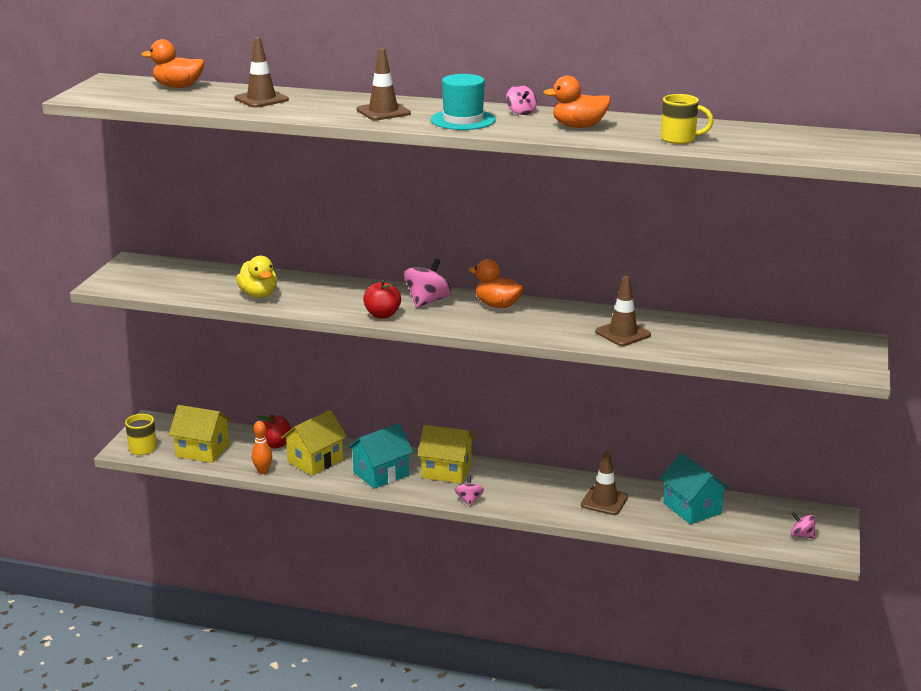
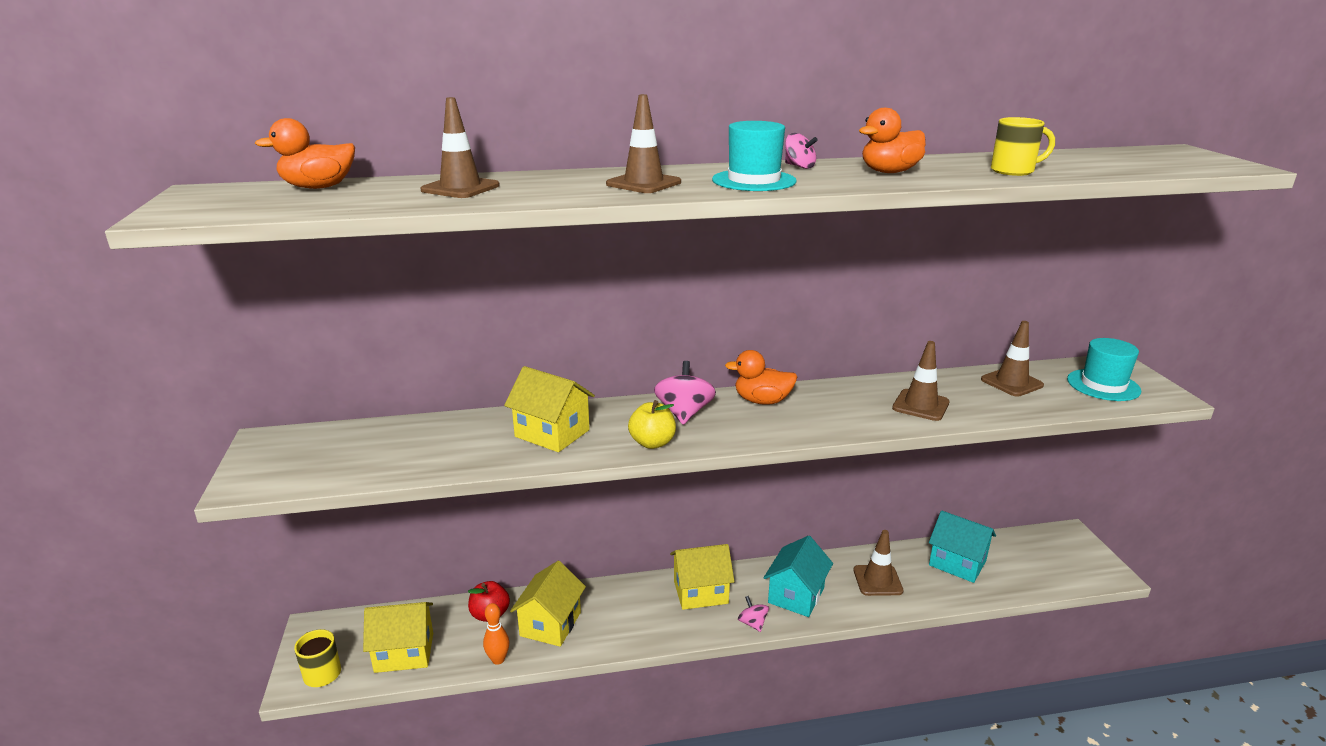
camera: 25 degrees left, 0 degrees up
yellow duck [236,256,277,298] -> none
turquoise house [348,423,413,489] -> turquoise house moved to [764,536,833,617]
red apple [363,280,401,318] -> yellow apple [628,400,676,449]
pink spinning top [791,512,816,539] -> none
none -> yellow house [504,366,595,452]
none -> brown traffic cone [981,321,1044,397]
none -> turquoise hat [1067,338,1142,401]

